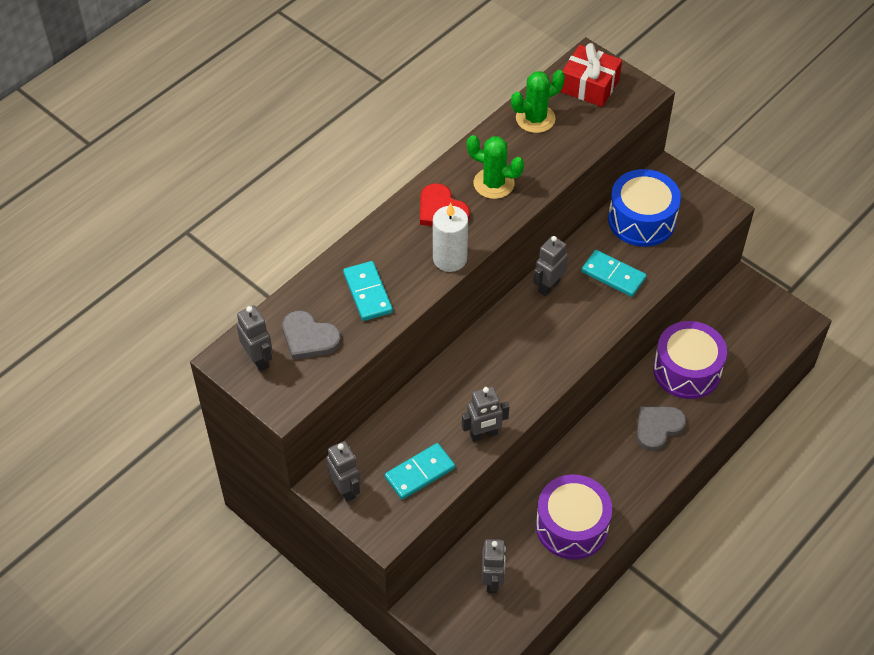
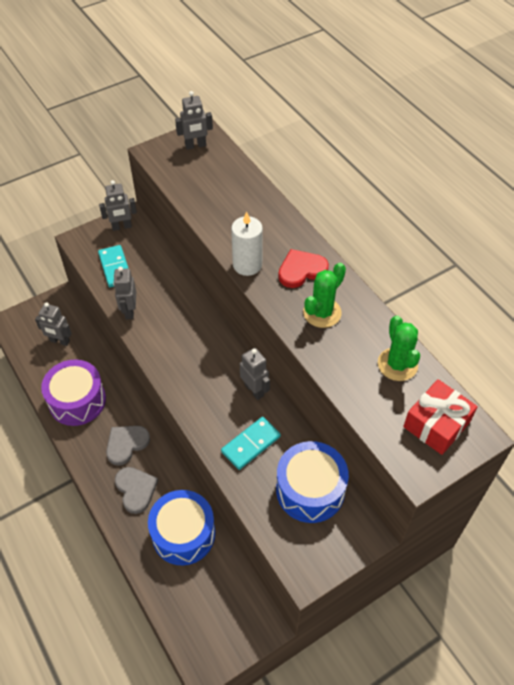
camera: 105 degrees right, 0 degrees up
grey heart [283,310,341,360] -> grey heart moved to [106,426,150,466]
turquoise domino [343,261,393,321] -> none
purple drum [653,321,727,399] -> blue drum [148,490,215,565]

